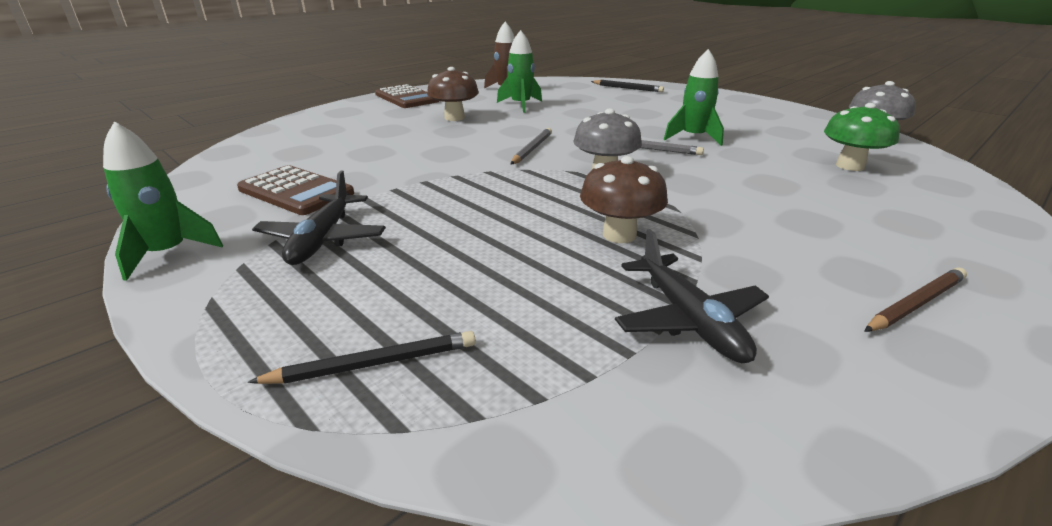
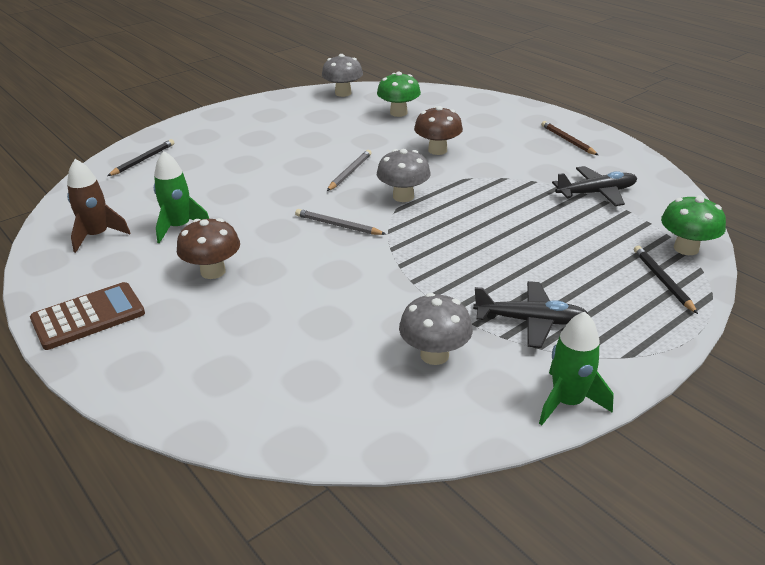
camera: 85 degrees left, 5 degrees up
brown calculator [237,165,354,215] -> grey mushroom [399,293,473,365]
brown mushroom [580,156,668,243] -> brown mushroom moved to [414,106,463,155]
green rocket [664,49,724,146] -> none
none -> green mushroom [661,195,726,255]

